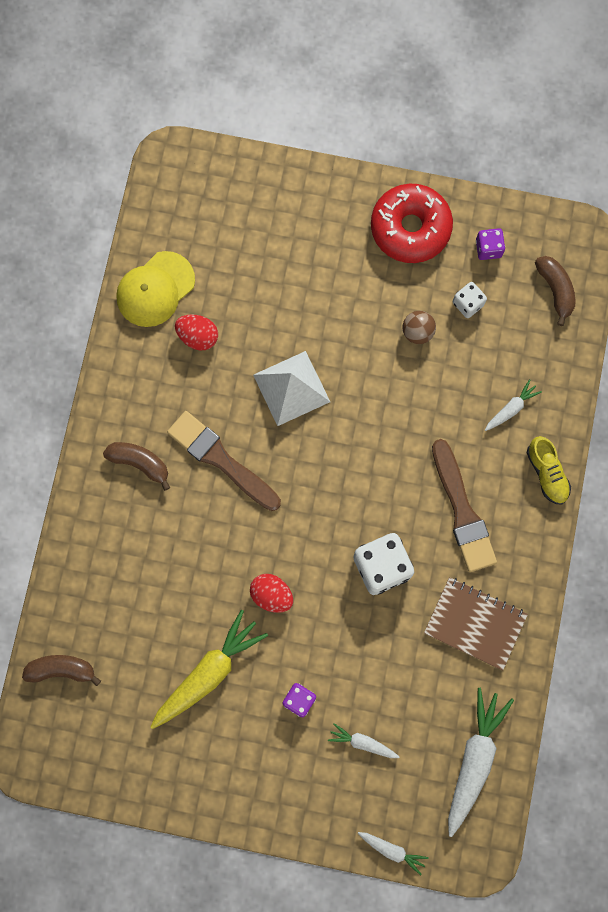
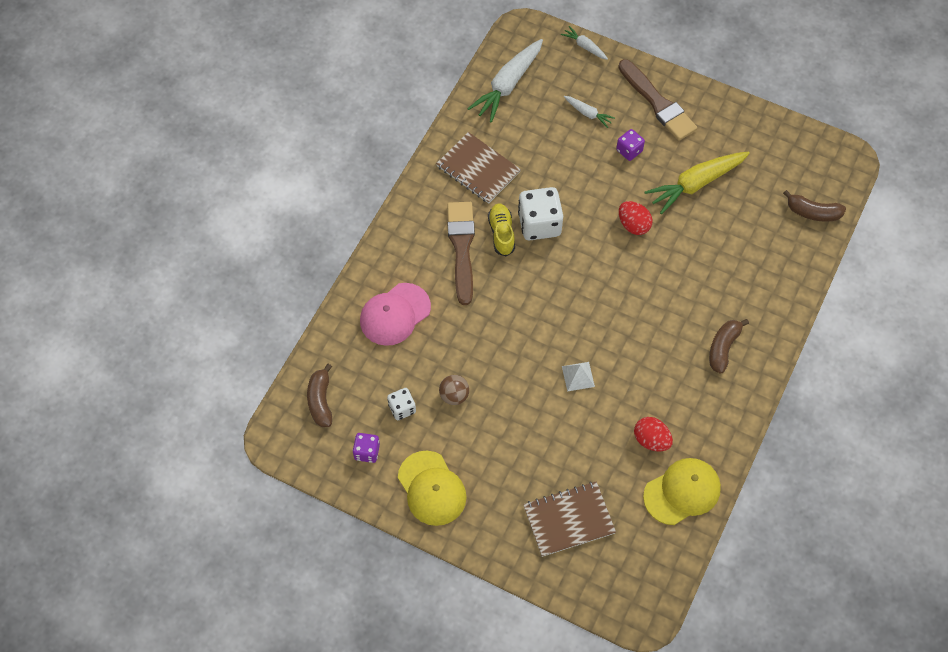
camera: 165 degrees left, 15 degrees down
brown banana [103,442,170,491] -> brown banana turned 75 degrees clockwise [709,319,749,373]
brown brush [167,411,281,511] -> brown brush moved to [618,59,697,141]
white pyramid [253,351,330,426] -> white pyramid [562,362,595,391], size x0.53
red donut [371,184,453,263] -> yellow cap [398,451,467,526]
white carrot [485,379,542,431] -> pink cap [360,283,431,346]
yellow shoe [527,436,571,504] -> yellow shoe moved to [488,203,515,256]
none -> brown notebook [523,481,616,557]

